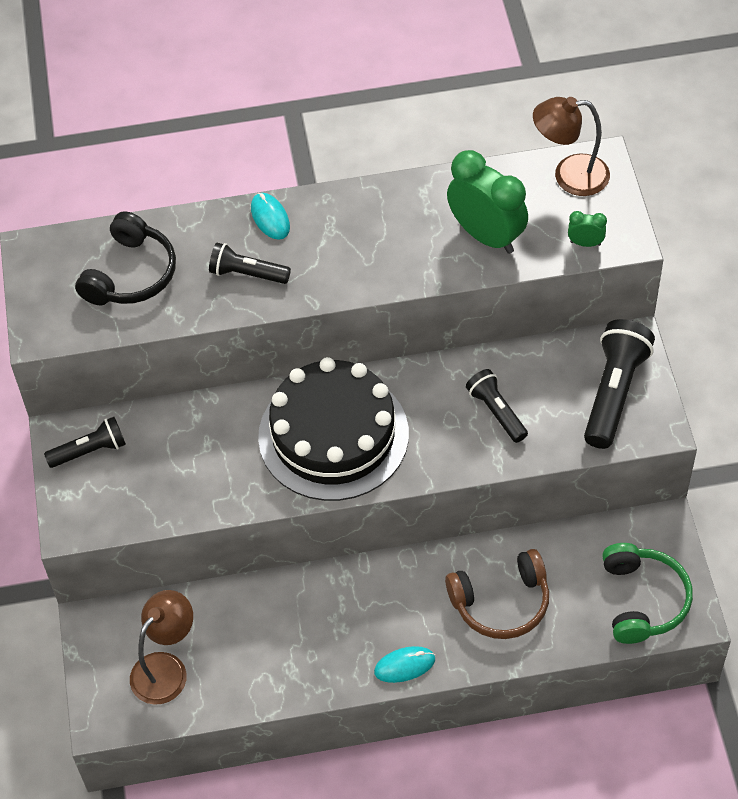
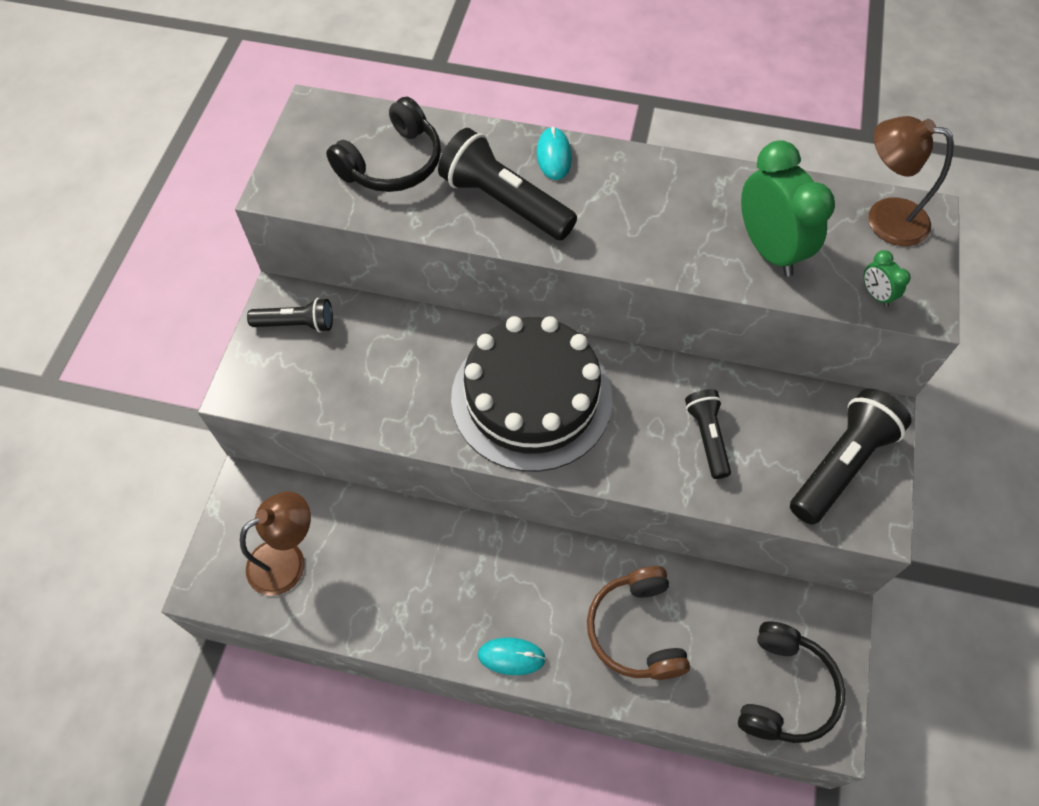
camera: 20 degrees right, 5 degrees up
black flashlight [209,243,291,284] -> black flashlight [438,128,577,240], size x1.65
brown headphones [445,549,549,639] -> brown headphones turned 75 degrees clockwise [587,566,690,680]
green clock [568,211,607,247] -> green clock turned 150 degrees counterclockwise [864,250,911,307]
green headphones [602,543,693,644] -> black headphones [738,622,845,743]

